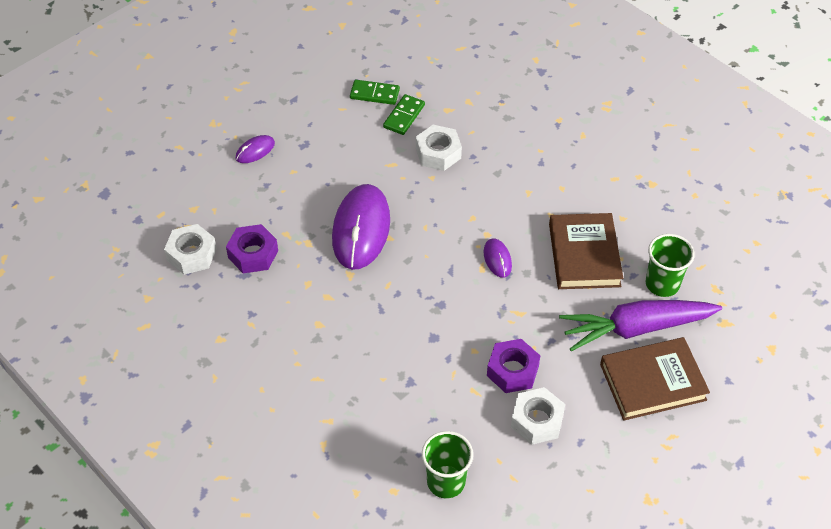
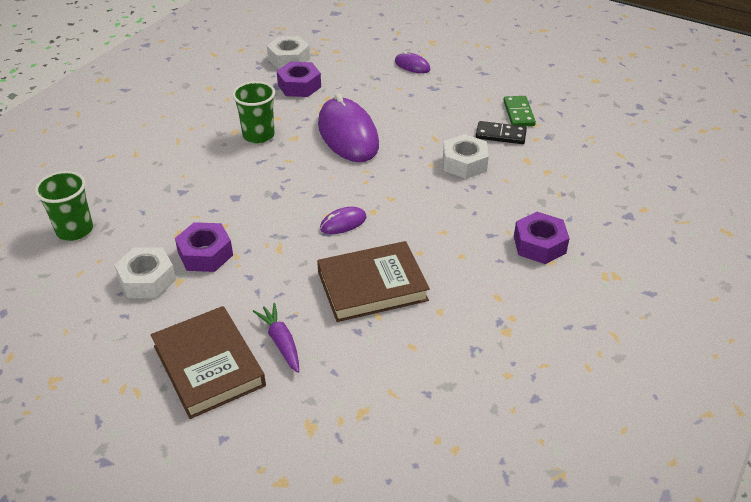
camera: 75 degrees right, 10 degrees down
purple mouse [332,184,390,270] -> purple mouse turned 75 degrees clockwise [318,93,379,162]
green domino [383,94,425,135] -> black domino [476,121,527,144]
purple carrot [559,300,722,351] -> purple carrot [253,303,299,373], size x0.49
green cup [646,234,695,297] -> green cup moved to [232,81,275,143]
none -> purple nut [514,212,570,264]

